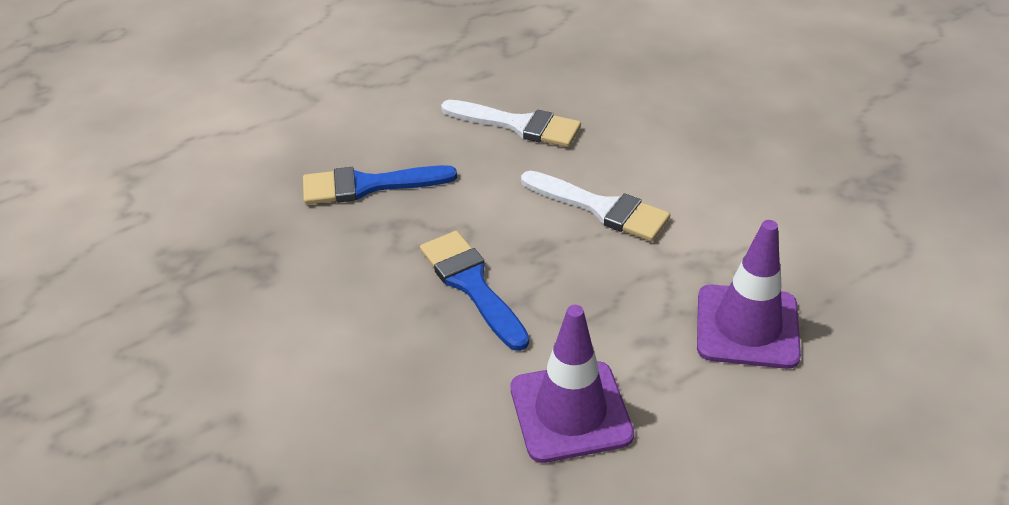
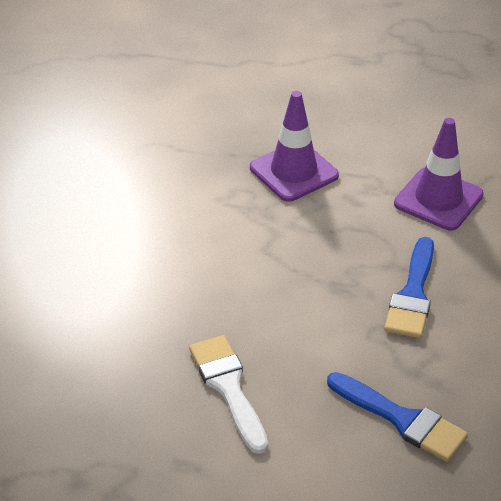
camera: 135 degrees left, 0 degrees up
white brush [521,171,670,242] -> none

